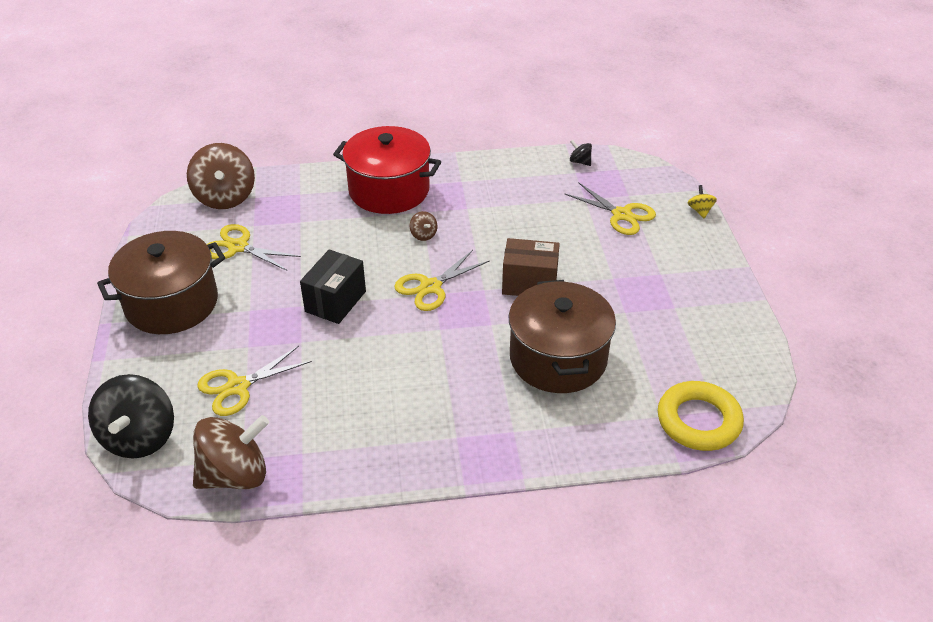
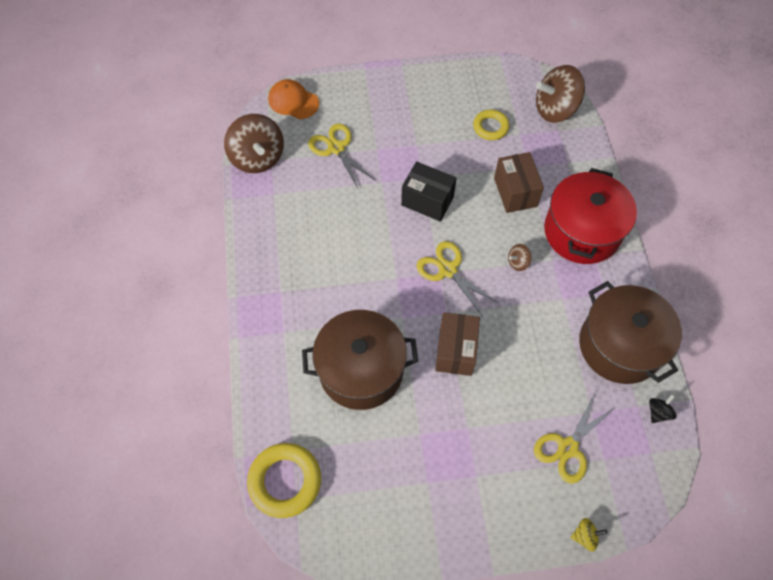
camera: 90 degrees right, 20 degrees up
black spinning top [88,374,174,458] -> orange cap [268,79,319,119]
brown pot [97,231,225,334] -> brown pot moved to [579,281,682,384]
yellow scissors [207,224,301,271] -> yellow ring [473,110,509,140]
none -> brown box [494,152,544,213]

